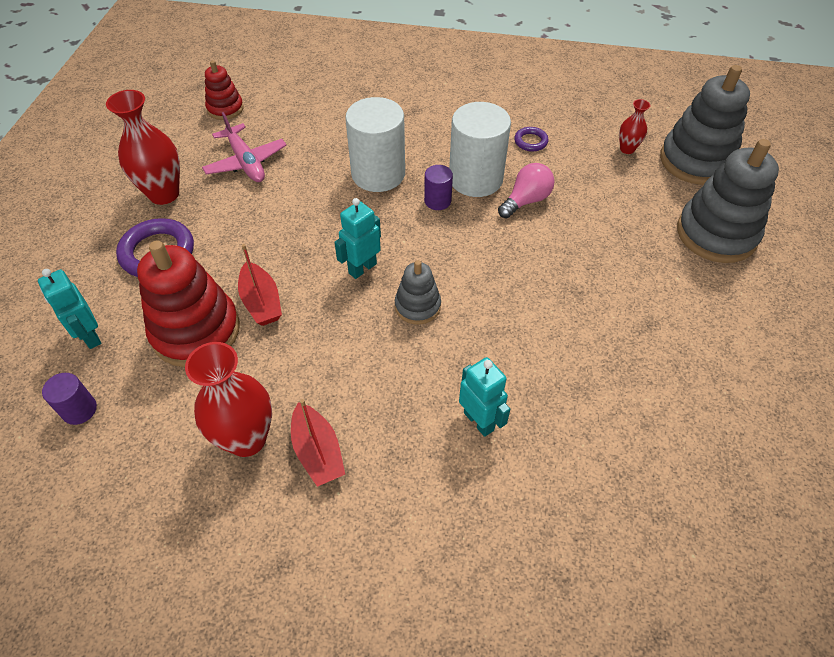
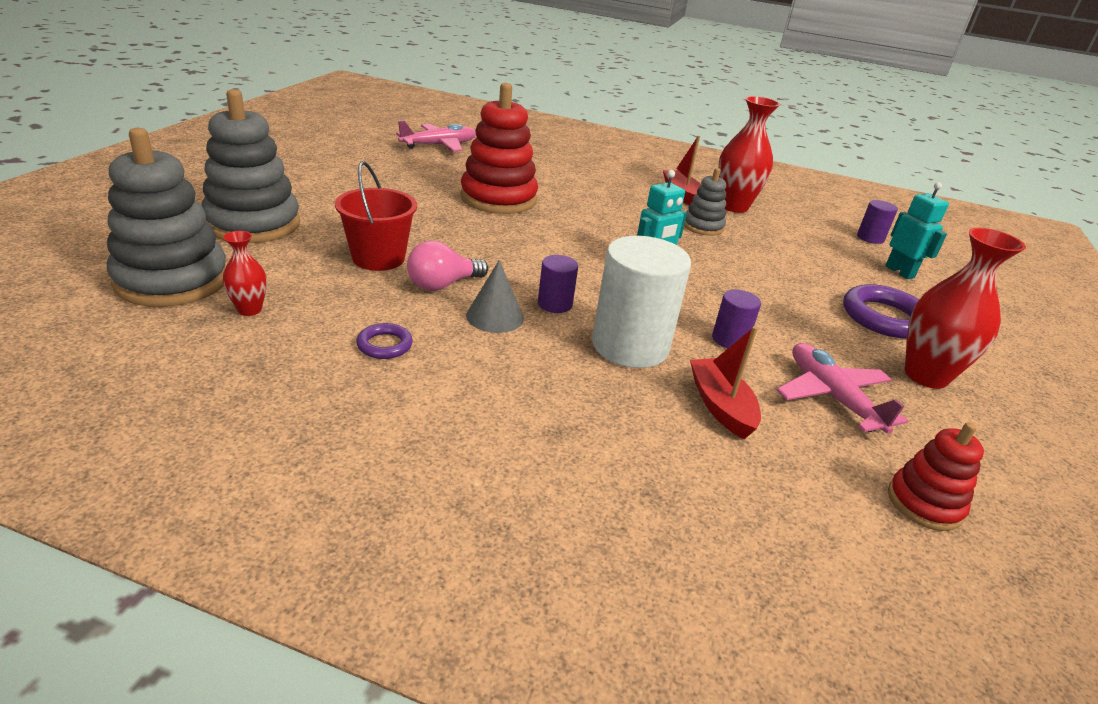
camera: 175 degrees left, 20 degrees down
red stacking toy [137,240,240,367] -> red stacking toy moved to [460,83,538,214]
red boat [238,244,282,326] -> red boat moved to [690,326,761,439]
grey stacking toy [395,260,441,325] -> grey stacking toy moved to [684,168,726,236]
white cylinder [449,102,511,197] -> grey cone [466,260,524,333]
turquoise robot [459,357,510,437] -> none
none -> red bucket [335,161,417,271]
none -> pink plane [396,120,476,152]
none -> purple cylinder [712,289,761,348]

